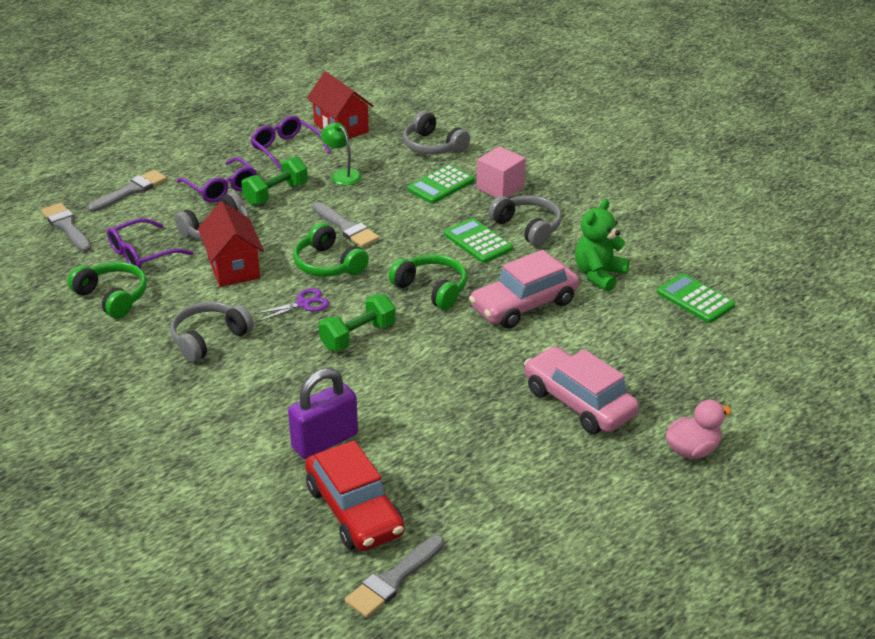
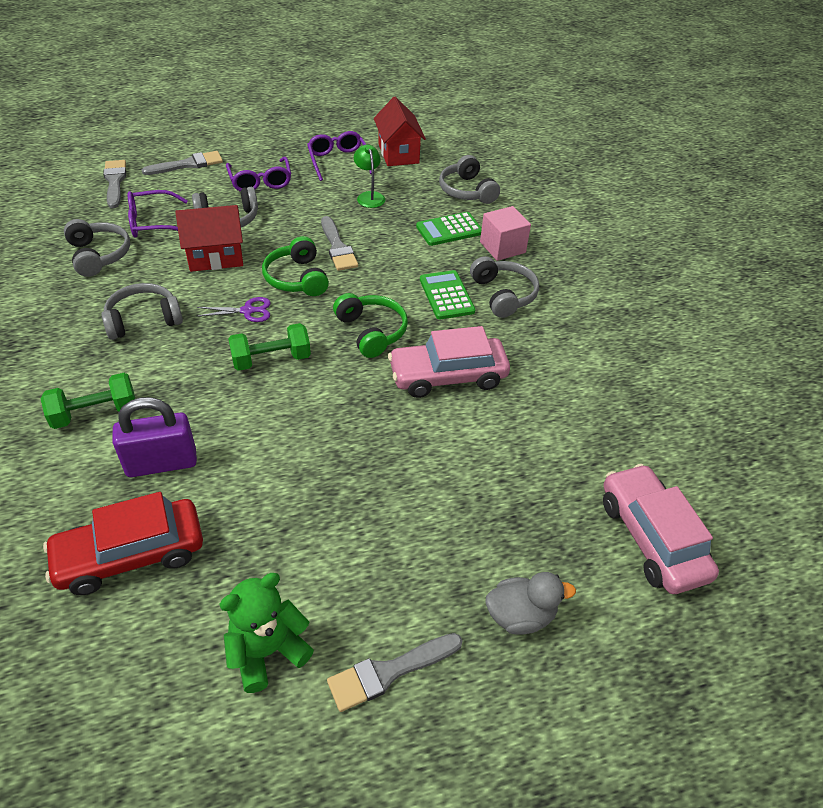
camera: 20 degrees right, 10 degrees up
green headphones [68,262,147,318] -> grey headphones [64,219,130,277]
red house [198,201,264,287] -> red house turned 75 degrees clockwise [175,205,243,272]
green dumbbell [241,157,308,205] -> green dumbbell moved to [41,373,135,429]
red car [305,440,405,551] -> red car turned 75 degrees clockwise [43,492,203,595]
grey brush [345,535,444,618] -> grey brush moved to [327,633,463,712]
pink car [524,346,639,434] -> pink car moved to [603,464,719,594]
green teddy bear [575,199,630,292] -> green teddy bear moved to [219,573,314,693]
green calculator [657,273,735,323] -> none
pink duck [666,400,732,459] -> grey duck [485,572,576,635]

